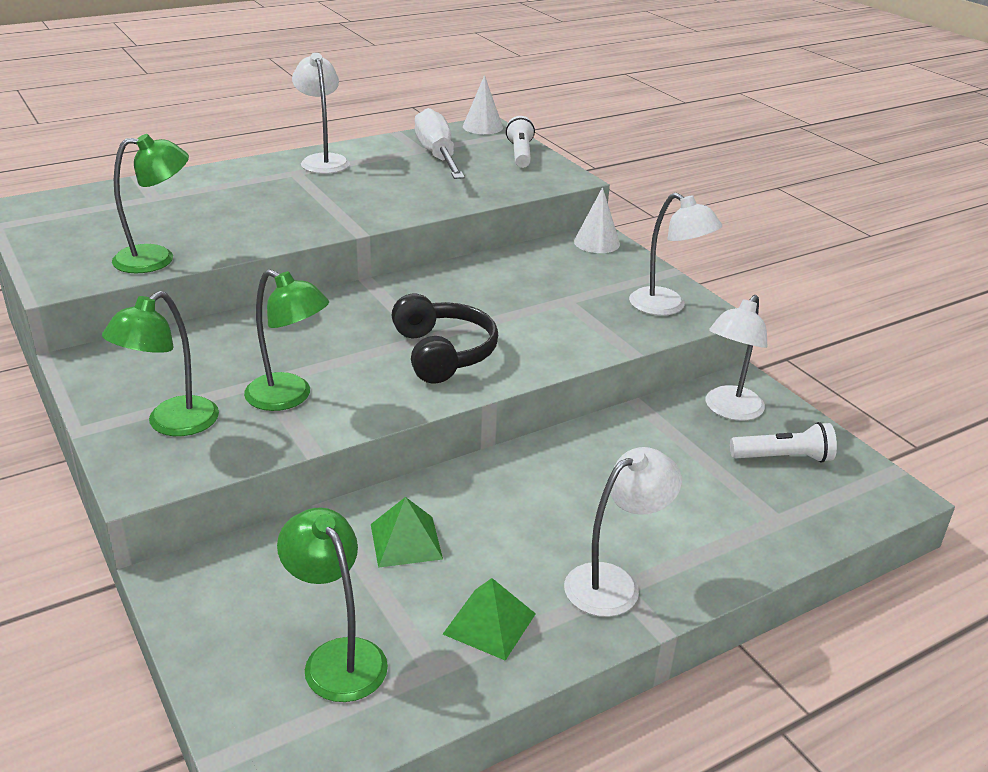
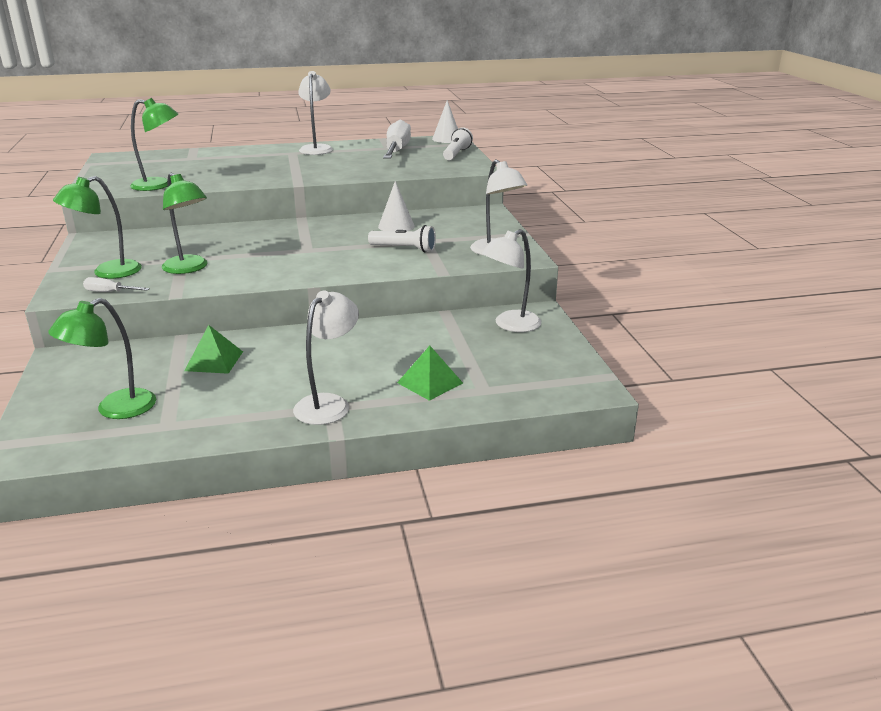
camera: 20 degrees right, 5 degrees down
green lamp [277,507,388,702] -> green lamp turned 120 degrees counterclockwise [48,298,156,419]
black headphones [391,294,498,383] -> none
green pyramid [443,578,536,661] -> green pyramid moved to [397,346,463,401]
white lamp [564,447,682,617] -> white lamp turned 45 degrees counterclockwise [293,291,359,425]
white cone [574,187,620,253] -> white cone moved to [378,181,415,231]
white flashlight [730,422,837,463] -> white flashlight moved to [368,225,436,252]
none -> white screwdriver [83,277,150,292]

